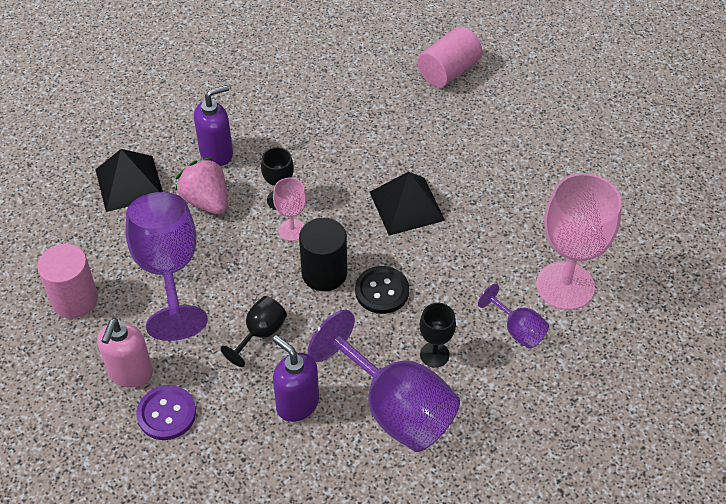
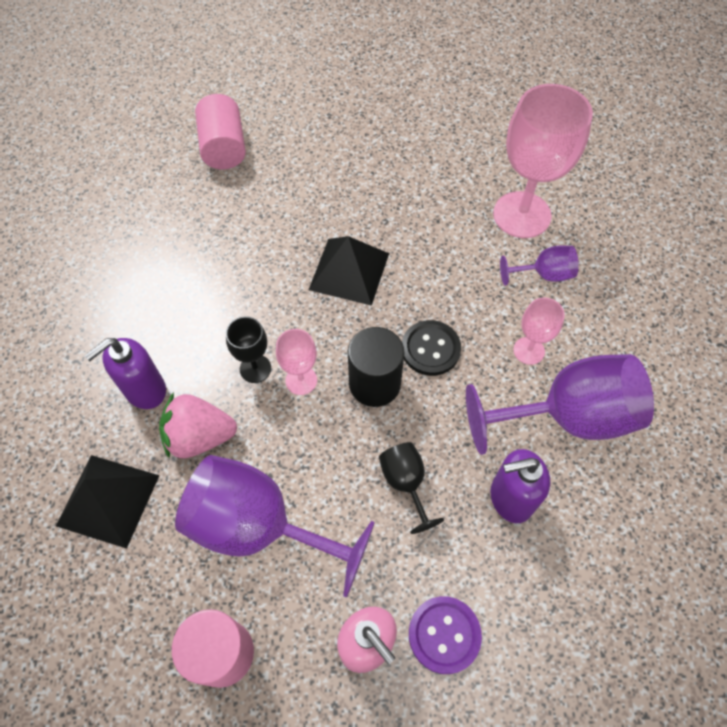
camera: 55 degrees left, 10 degrees up
purple soap dispenser [194,85,233,166] -> purple soap dispenser turned 135 degrees counterclockwise [84,338,166,409]
black goblet [420,303,456,368] -> pink goblet [513,297,565,365]

